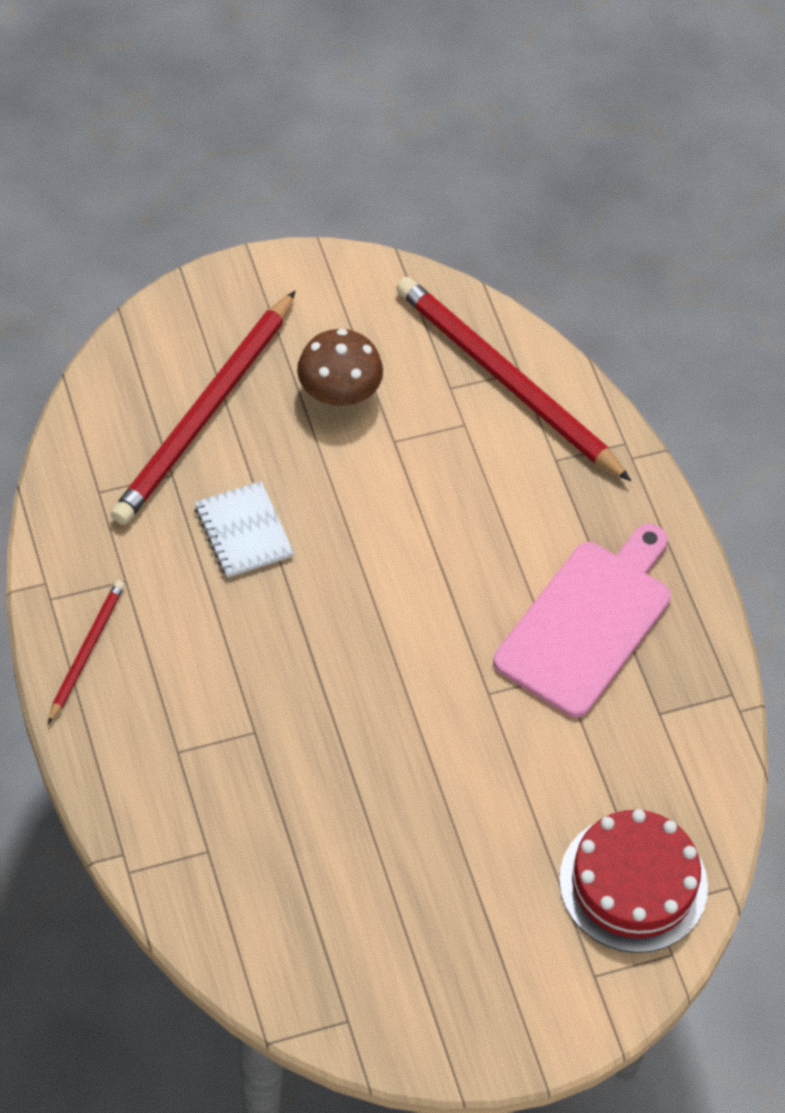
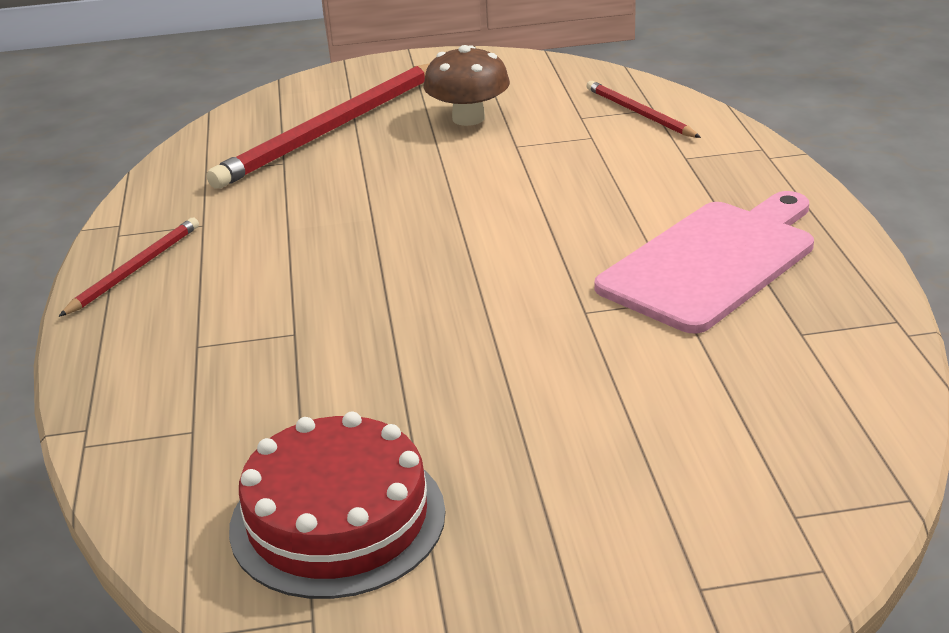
camera: 15 degrees right, 25 degrees down
white notebook [195,481,294,578] -> none
red pencil [396,277,631,481] -> red pencil [587,81,701,138], size x0.51
red cake [559,809,708,953] -> red cake moved to [229,412,446,599]

